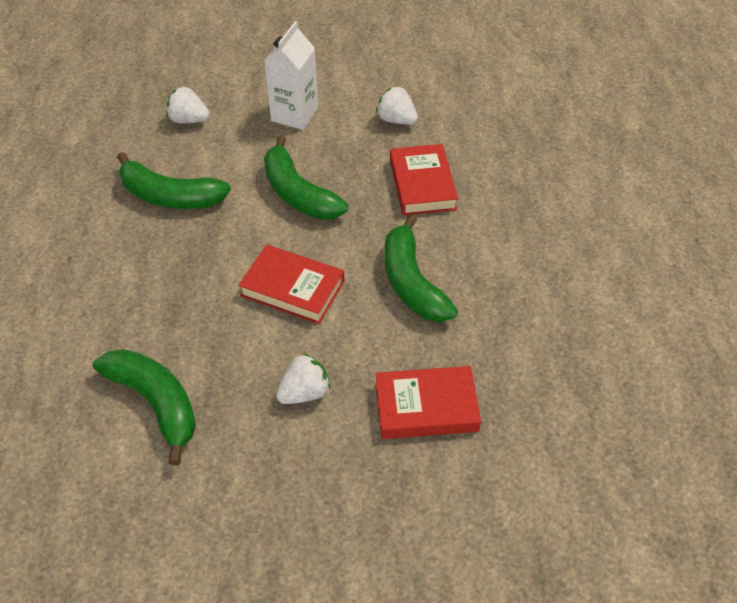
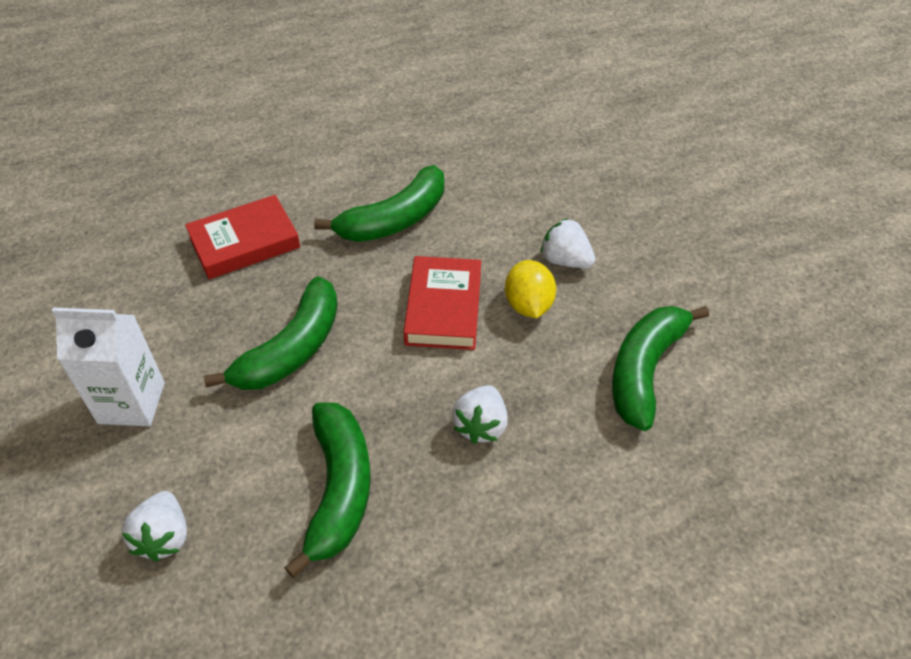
camera: 110 degrees left, 0 degrees up
red book [375,366,481,439] -> none
white strawberry [376,86,418,125] -> white strawberry moved to [452,385,508,444]
none -> yellow lemon [505,260,556,318]

